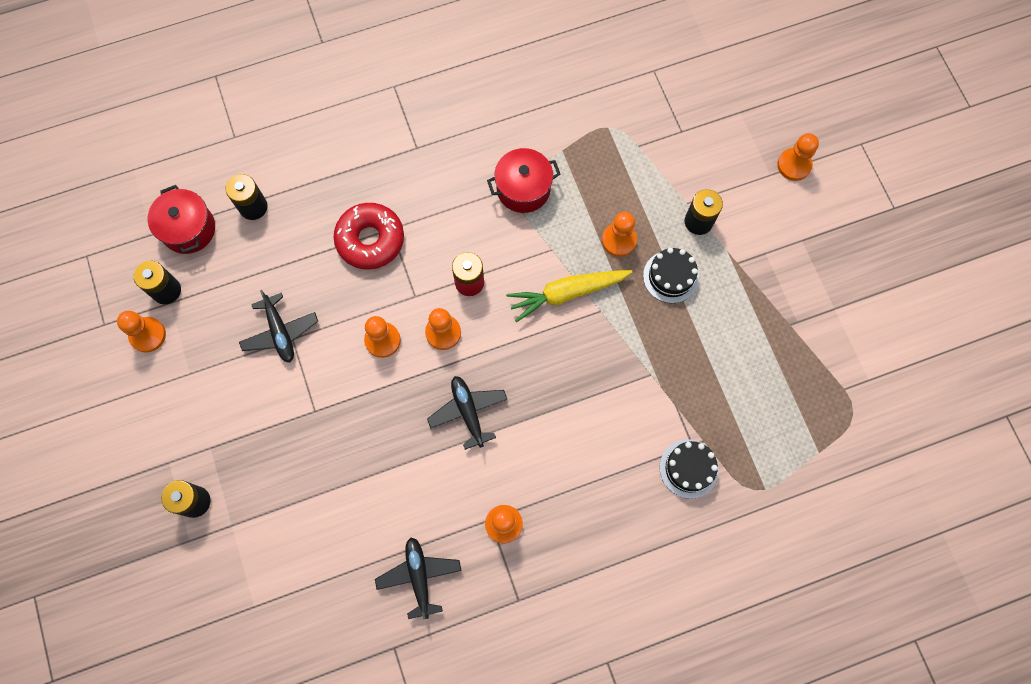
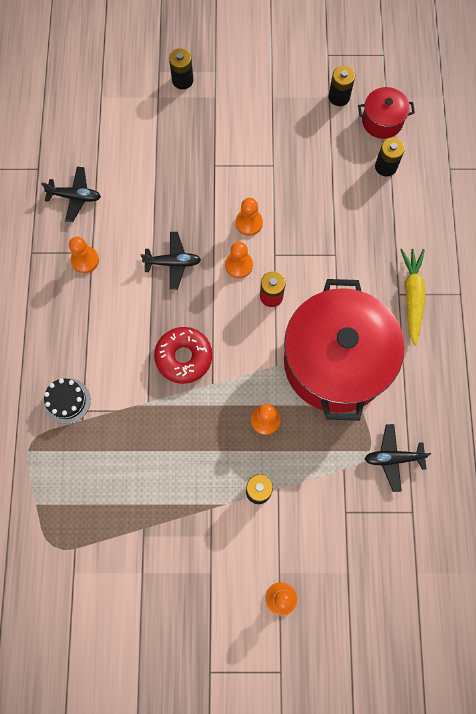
camera: 110 degrees right, 0 degrees up
orange pawn [117,311,166,353] -> none
black plane [239,290,318,362] -> black plane moved to [365,424,431,492]
red donut [333,203,404,270] -> red donut moved to [154,327,212,384]
red pot [487,148,561,213] -> red pot [284,279,405,421], size x2.29
yellow carrot [506,270,632,323] -> yellow carrot moved to [400,248,425,346]
black cake [643,248,699,303] -> none

